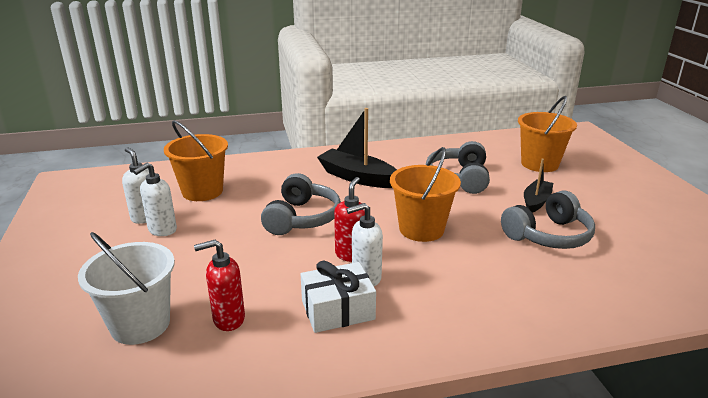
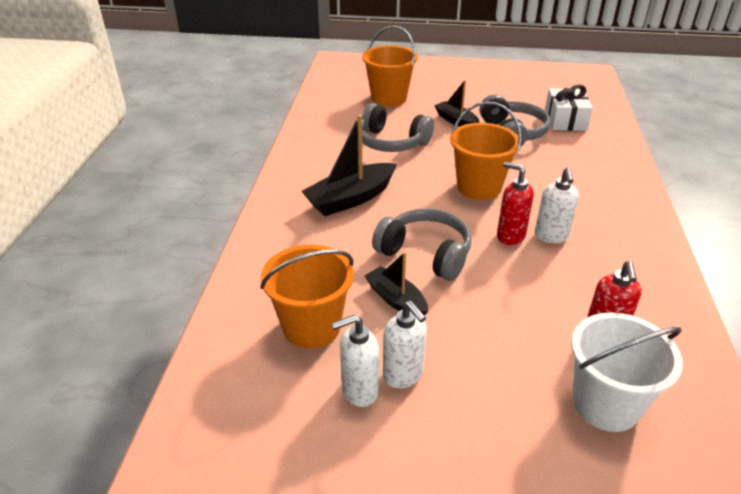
camera: 70 degrees left, 10 degrees up
white gift [301,260,376,333] -> white gift moved to [545,84,593,131]
none -> black boat [365,252,428,316]

